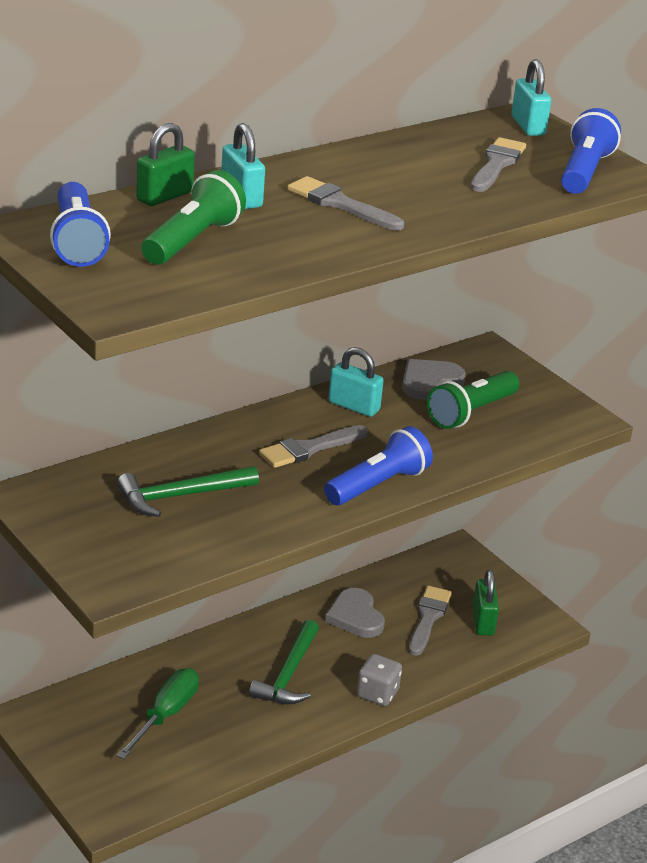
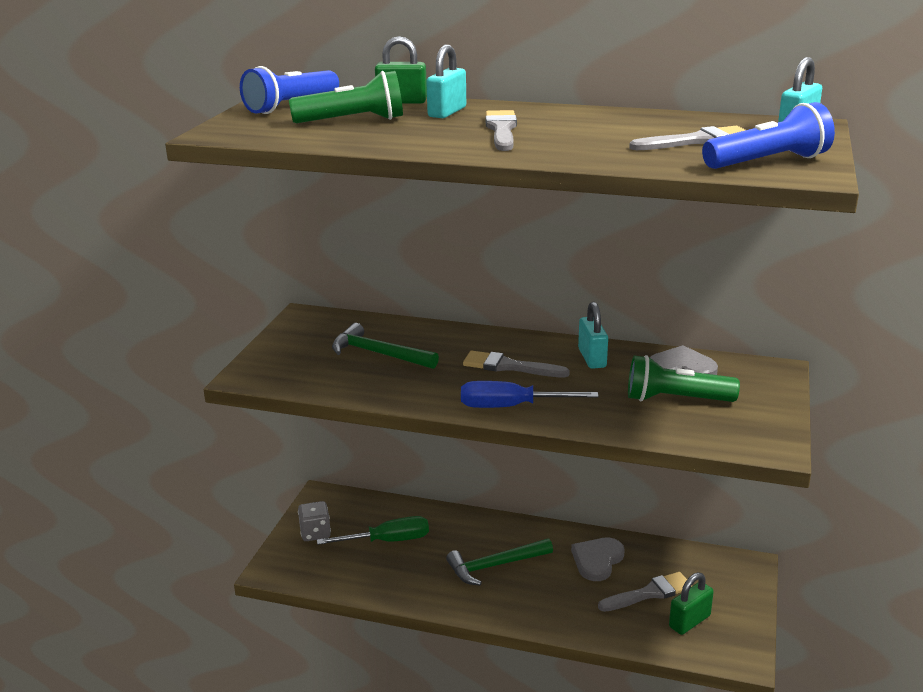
camera: 55 degrees right, 5 degrees down
blue flashlight [324,426,433,505] -> blue screwdriver [461,381,599,408]
grey dice [357,654,402,706] -> grey dice moved to [298,501,331,541]

